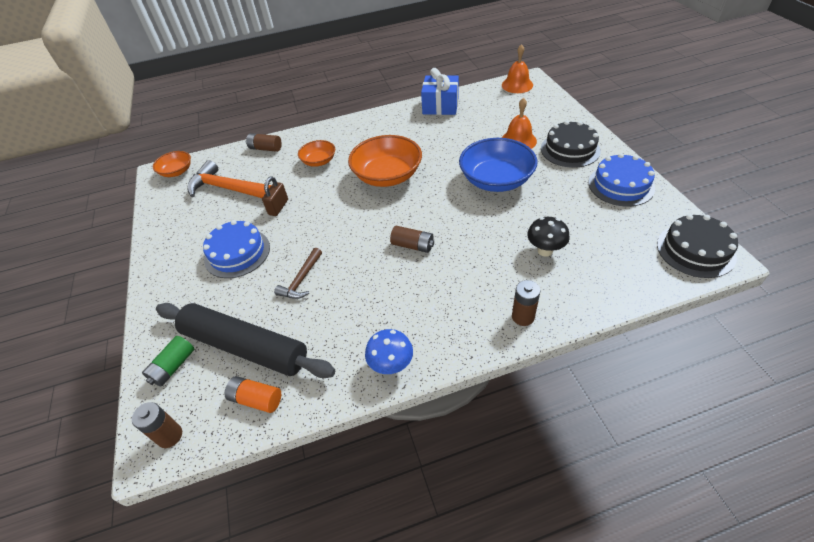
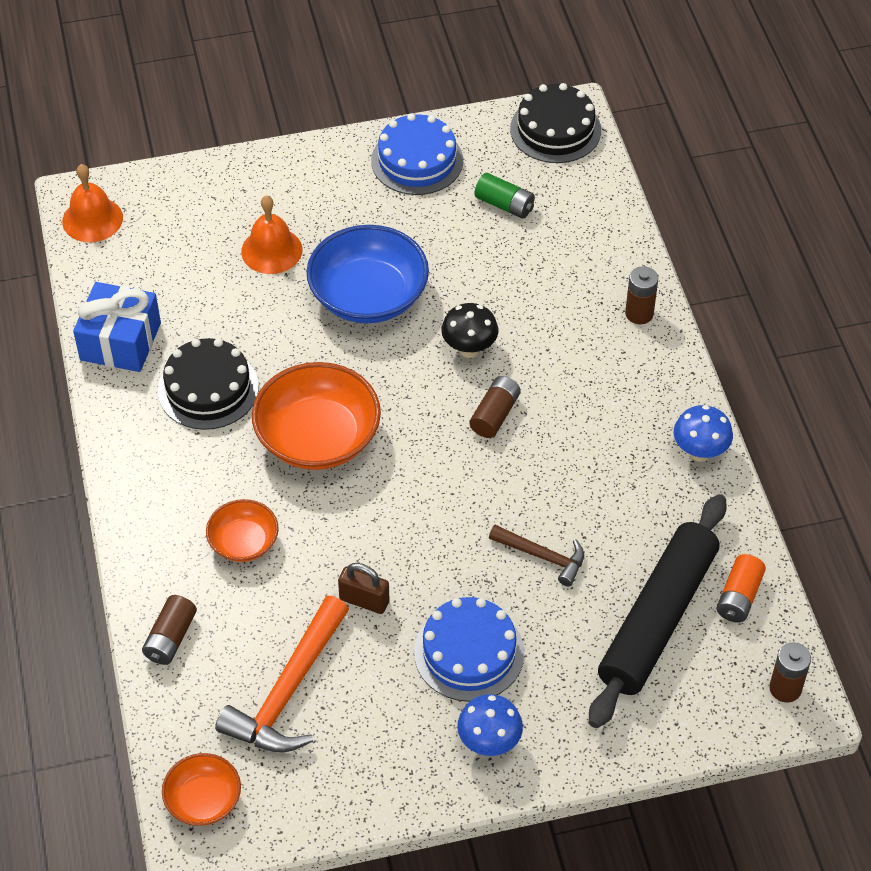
camera: 90 degrees left, 5 degrees up
green battery [142,336,194,386] -> green battery moved to [474,173,535,218]
black mushroom [527,217,570,257] -> black mushroom moved to [441,303,498,358]
black cake [541,121,601,168] -> black cake moved to [158,338,259,430]
none -> blue mushroom [457,694,523,756]

